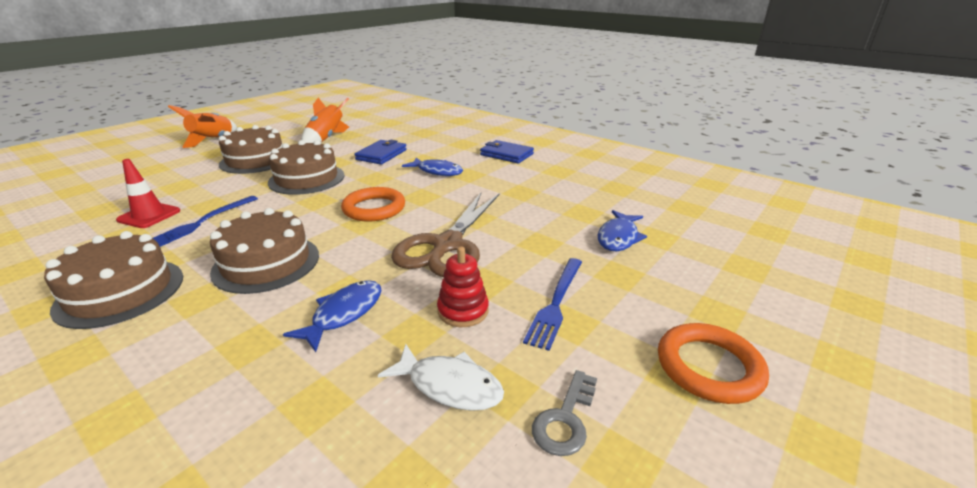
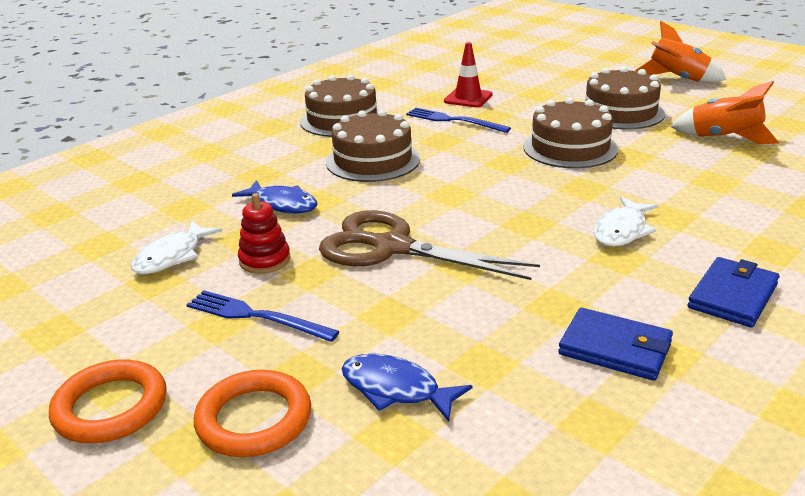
camera: 95 degrees right, 0 degrees up
orange ring [341,187,405,222] -> orange ring moved to [194,370,311,457]
blue wallet [355,140,407,164] -> blue wallet moved to [558,308,673,381]
blue fish [402,157,463,176] -> white fish [593,196,659,247]
grey key [532,370,597,456] -> none

